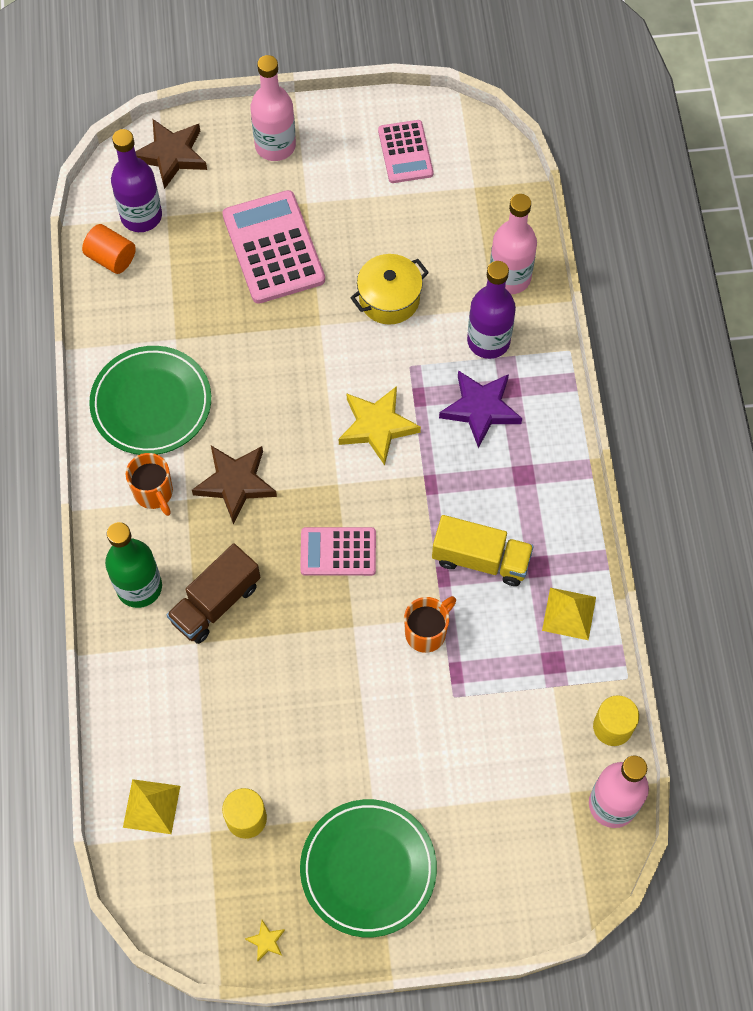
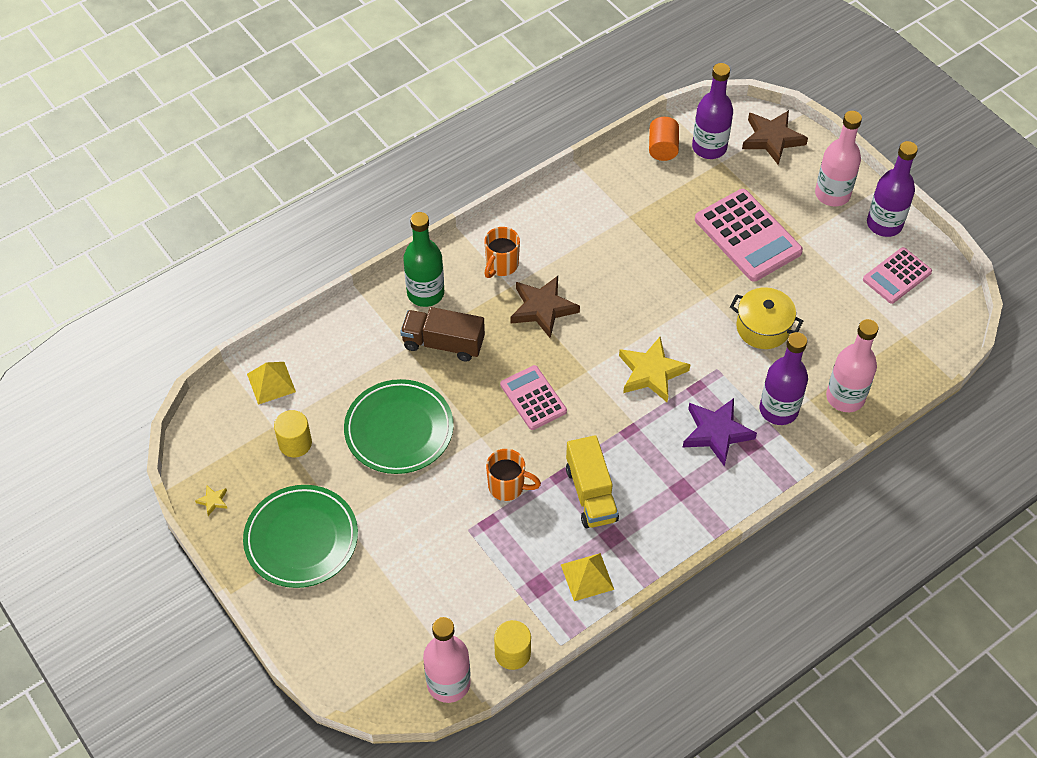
camera: 60 degrees right, 10 degrees down
green plate [89,346,211,455] -> green plate moved to [344,379,454,474]
pink calculator [222,190,325,304] -> pink calculator turned 105 degrees clockwise [695,189,803,282]
none -> purple bottle [867,141,918,237]

